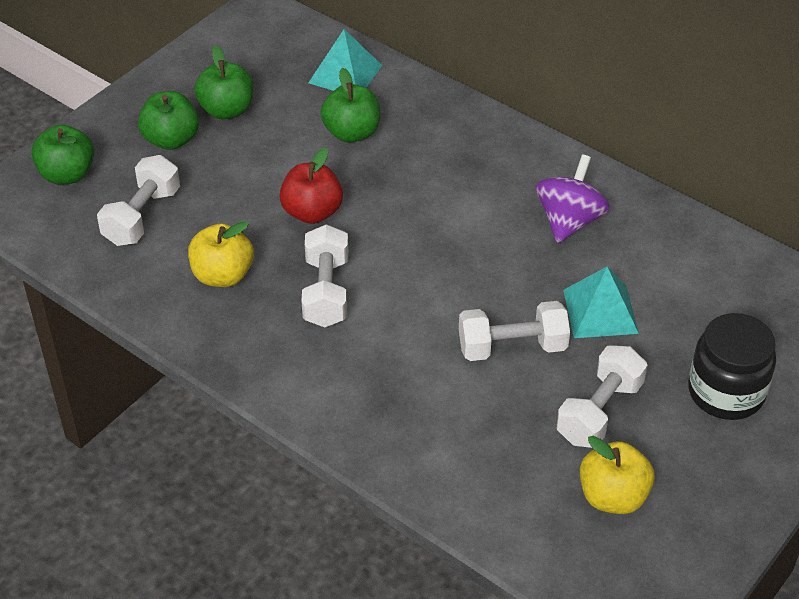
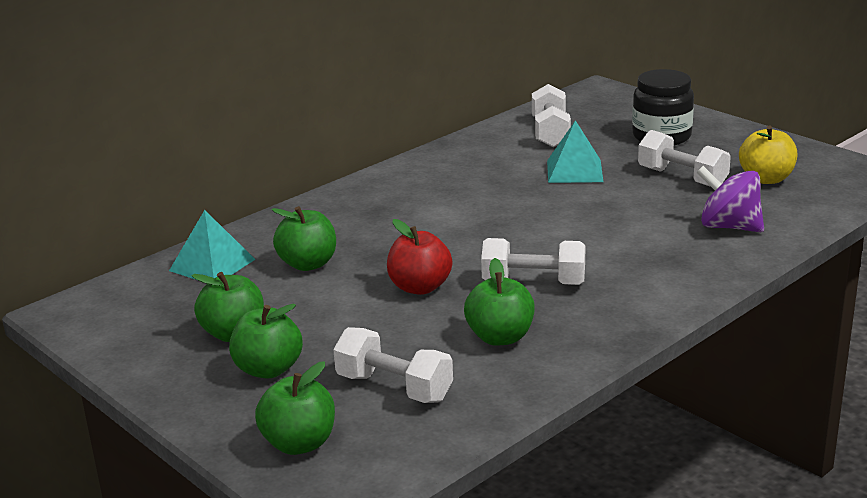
camera: 80 degrees left, 20 degrees down
yellow apple [188,221,254,287] -> green apple [464,258,535,346]
white dumbbell [459,301,570,361] -> white dumbbell moved to [532,84,571,147]
purple spinning top [536,155,610,243] -> purple spinning top moved to [697,166,764,232]

